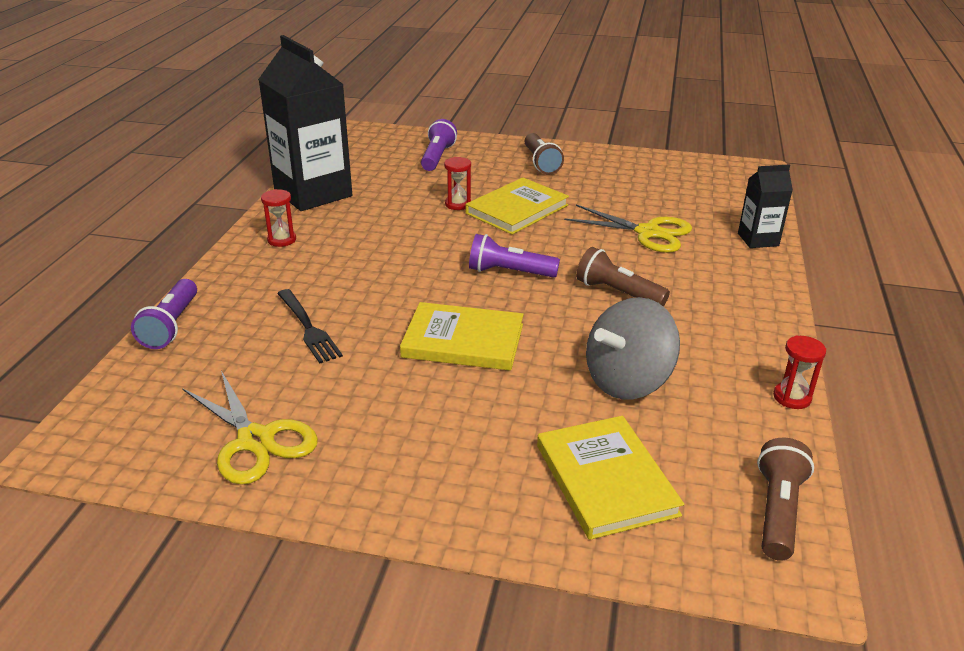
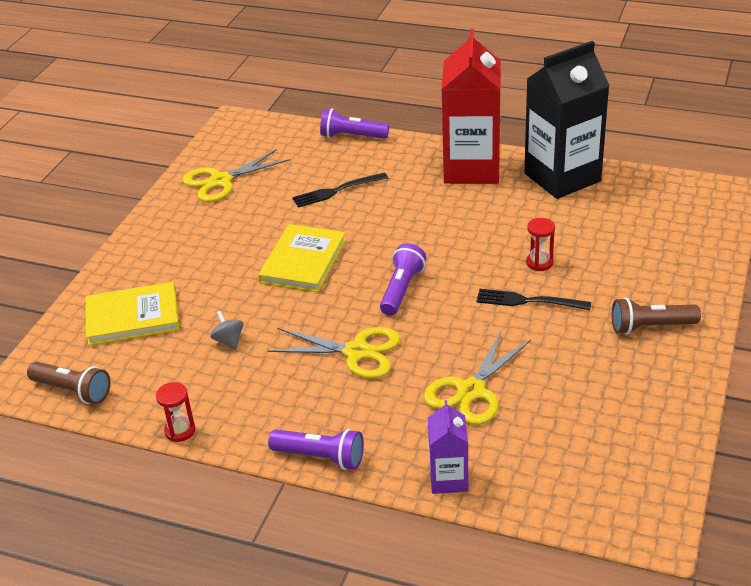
camera: 100 degrees right, 5 degrees up
red hourglass [261,189,296,247] -> red carton [441,29,501,184]
purple flashlight [421,119,457,171] -> purple flashlight moved to [268,429,364,470]
yellow book [466,177,569,235] -> black fork [477,289,591,310]
brown flashlight [576,247,670,306] -> yellow scissors [268,327,400,379]
grey spinning top [586,297,680,400] -> grey spinning top [210,311,243,350], size x0.44
black carton [738,164,793,248] -> purple carton [428,400,469,494]

